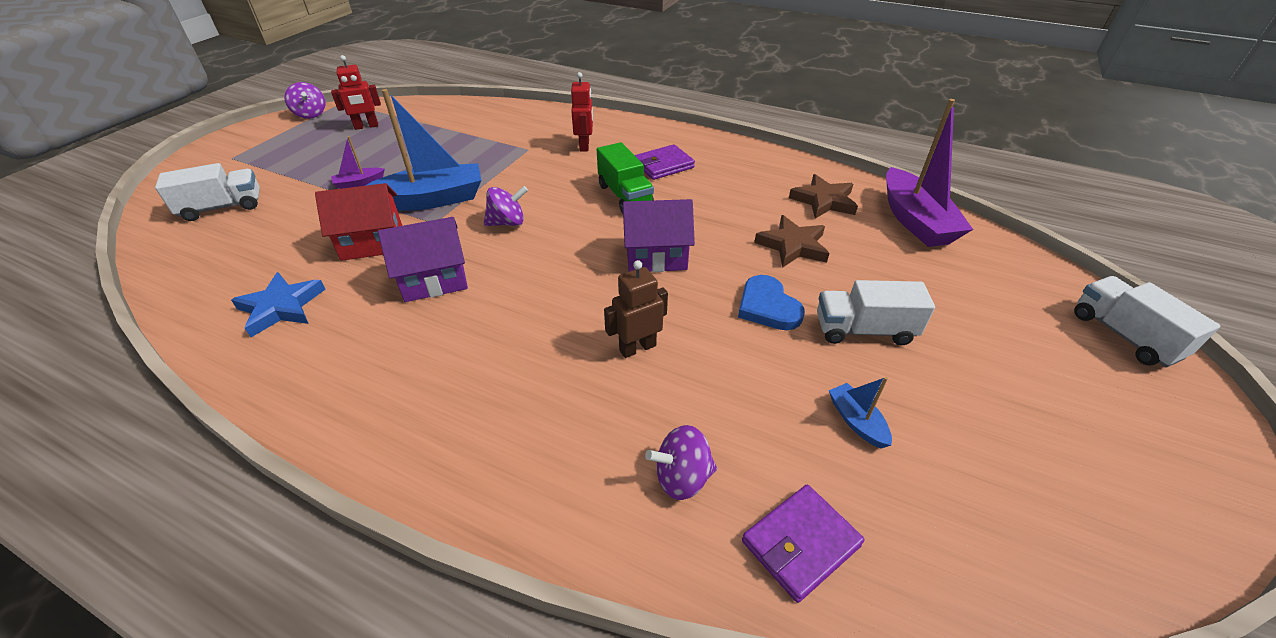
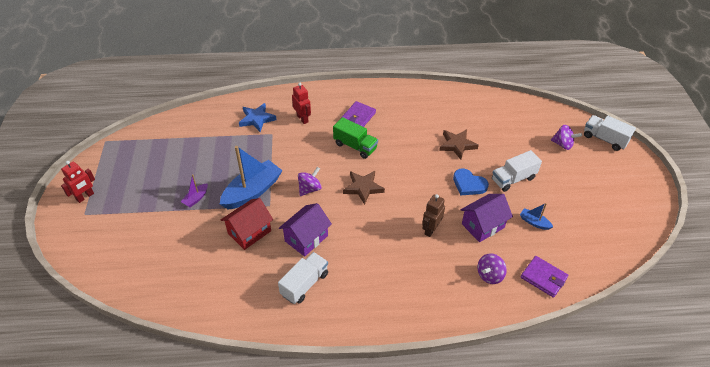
camera: 30 degrees left, 5 degrees up
white truck [155,163,260,221] -> white truck moved to [278,252,328,304]
blue star [231,272,326,337] -> blue star moved to [239,103,277,132]
purple spinning top [284,82,326,119] -> purple spinning top moved to [551,125,582,150]
red robot [331,55,381,130] -> red robot moved to [61,161,95,203]
purple house [622,199,695,272] -> purple house moved to [460,194,513,242]
purple wallet [742,485,865,603] -> purple wallet turned 75 degrees counterclockwise [521,256,568,298]
brown star [789,174,858,219] -> brown star moved to [343,171,385,205]
purple boat [886,99,973,247] -> none

